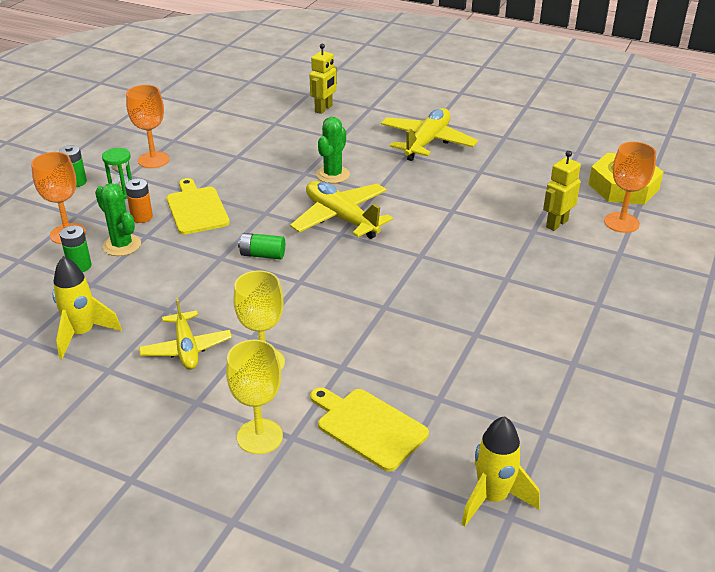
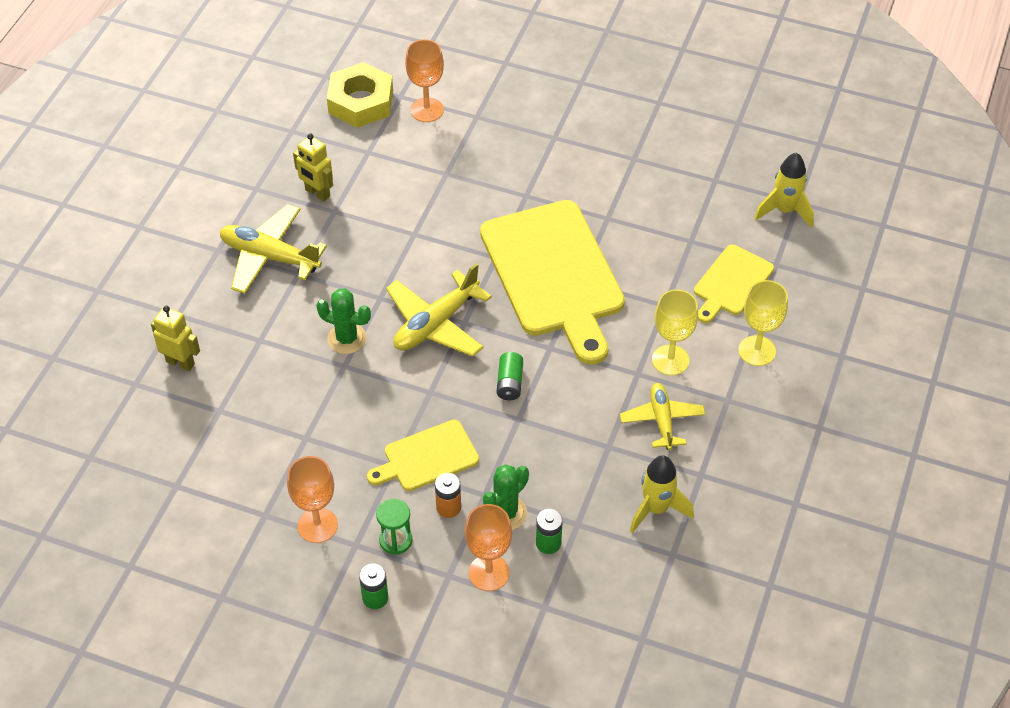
camera: 95 degrees left, 15 degrees up
yellow plane [139,297,232,370] -> yellow plane turned 75 degrees counterclockwise [620,383,705,450]
yellow robot [543,151,581,231] -> yellow robot moved to [293,133,333,202]
none -> yellow cutting board [480,200,625,365]

